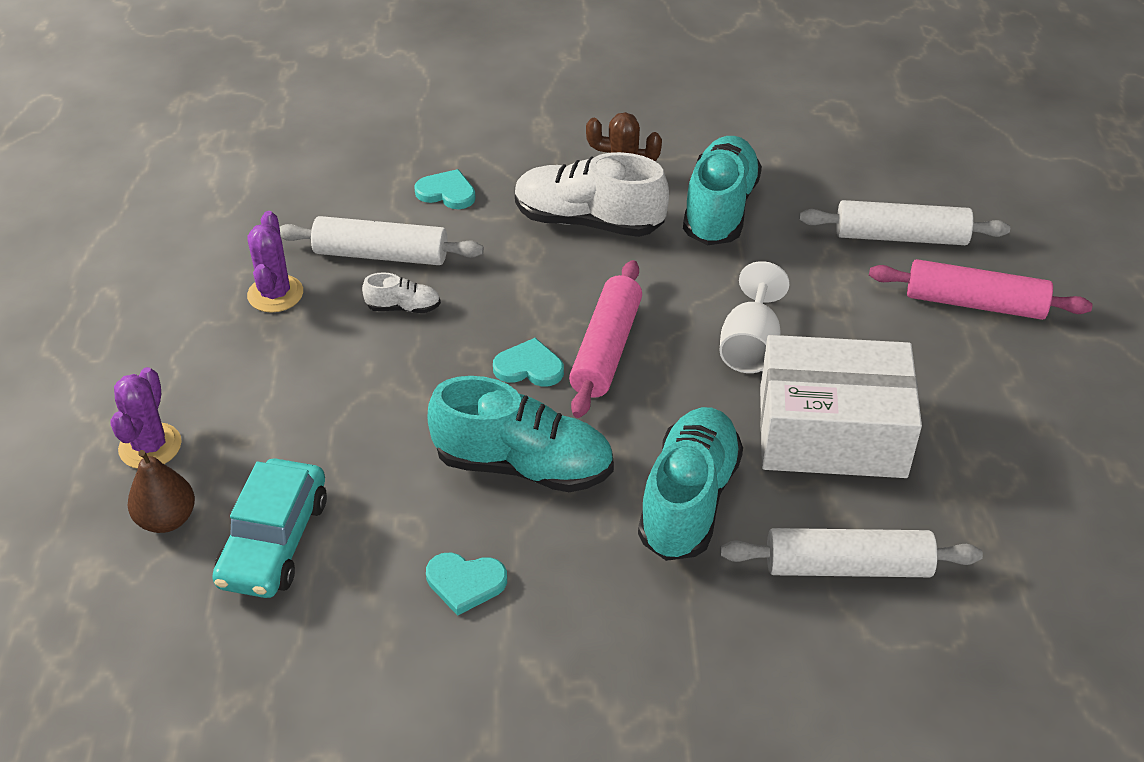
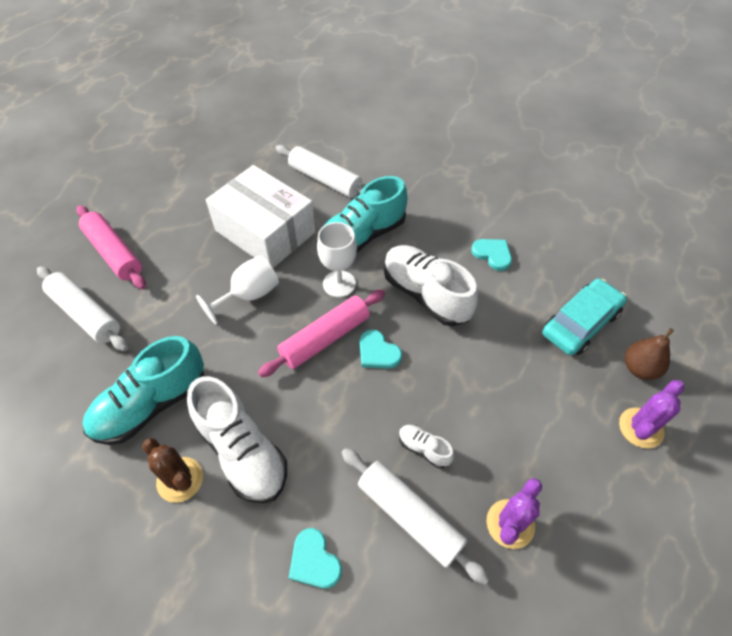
camera: 145 degrees left, 10 degrees up
turquoise shoe [427,376,614,492] -> white shoe [384,245,478,326]
none -> white goblet [317,222,357,298]

